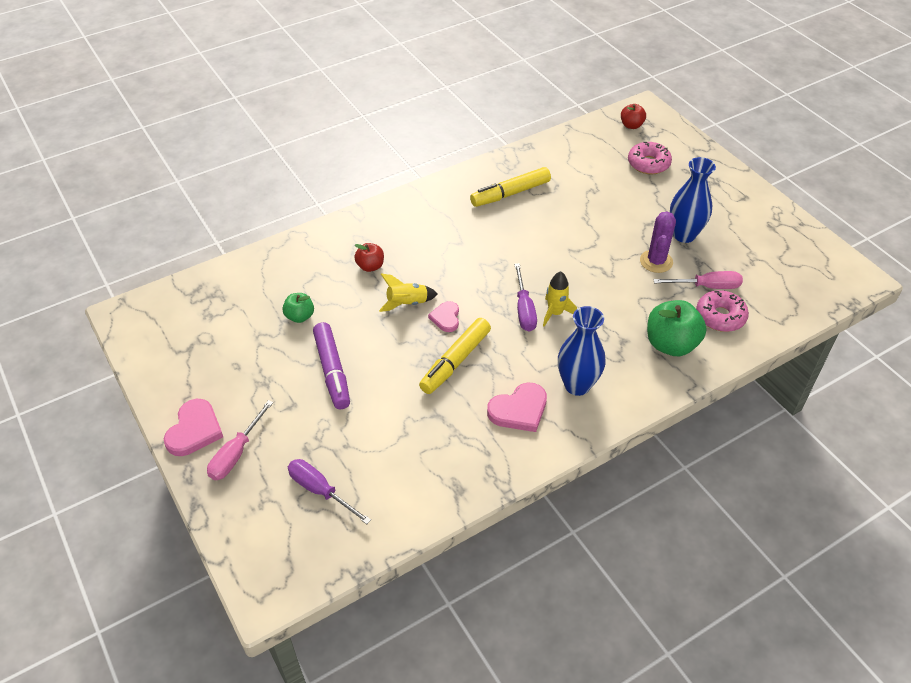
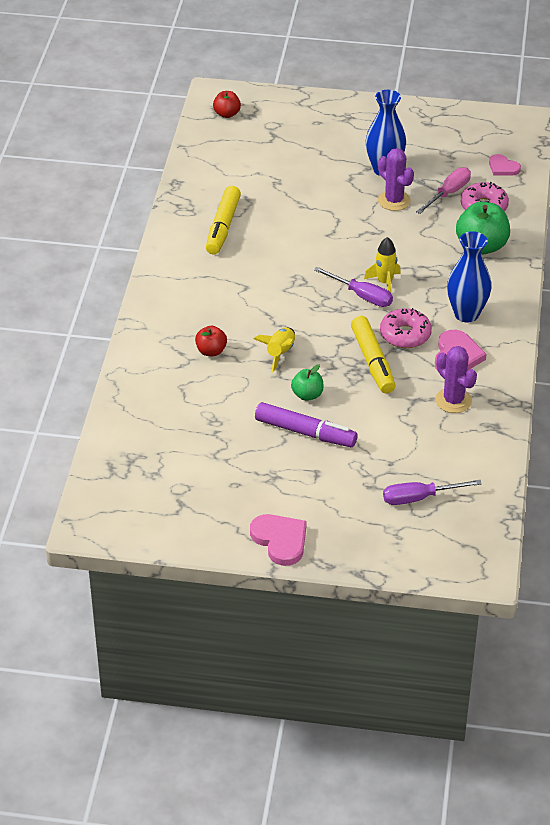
camera: 50 degrees left, 5 degrees down
pink screwdriver [207,400,273,480] -> none
green apple [282,293,314,323] -> green apple moved to [291,364,324,401]
pink heart [428,301,459,332] -> pink heart moved to [489,154,521,176]
pink donut [628,142,672,174] -> pink donut moved to [380,308,432,348]
none -> purple cactus [435,346,477,413]

